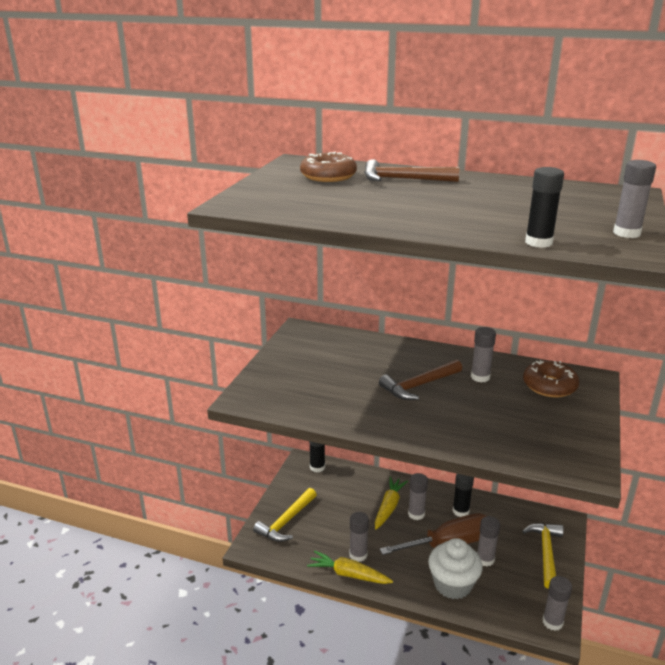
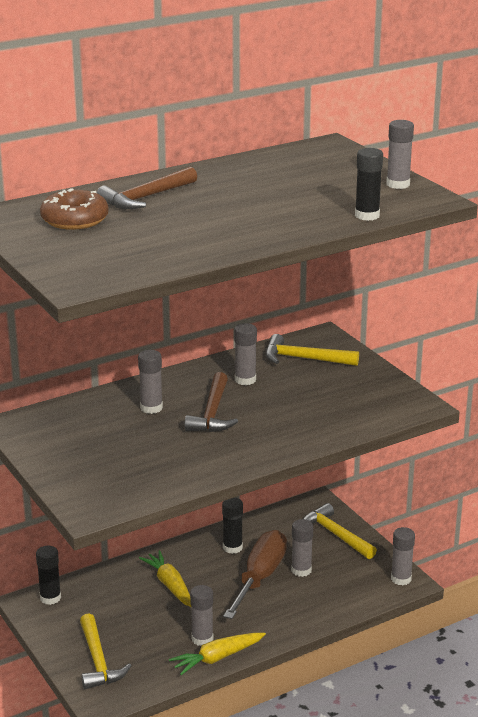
camera: 50 degrees left, 0 degrees up
grey glue stick [408,473,428,520] -> grey glue stick moved to [138,350,163,414]
white cupcake [428,538,483,600] -> none
brown donut [523,360,579,397] -> yellow hammer [265,334,359,366]

